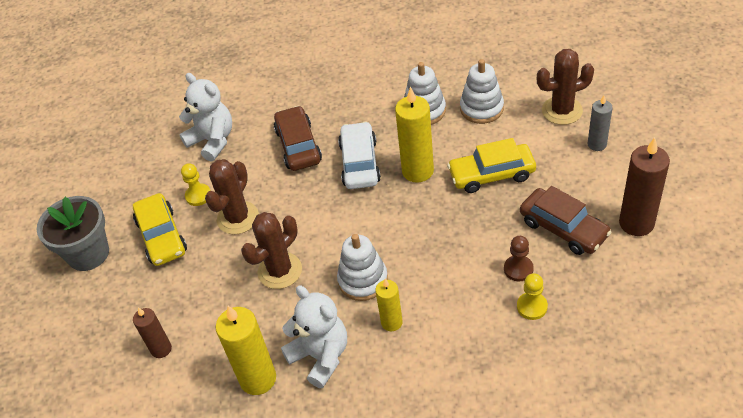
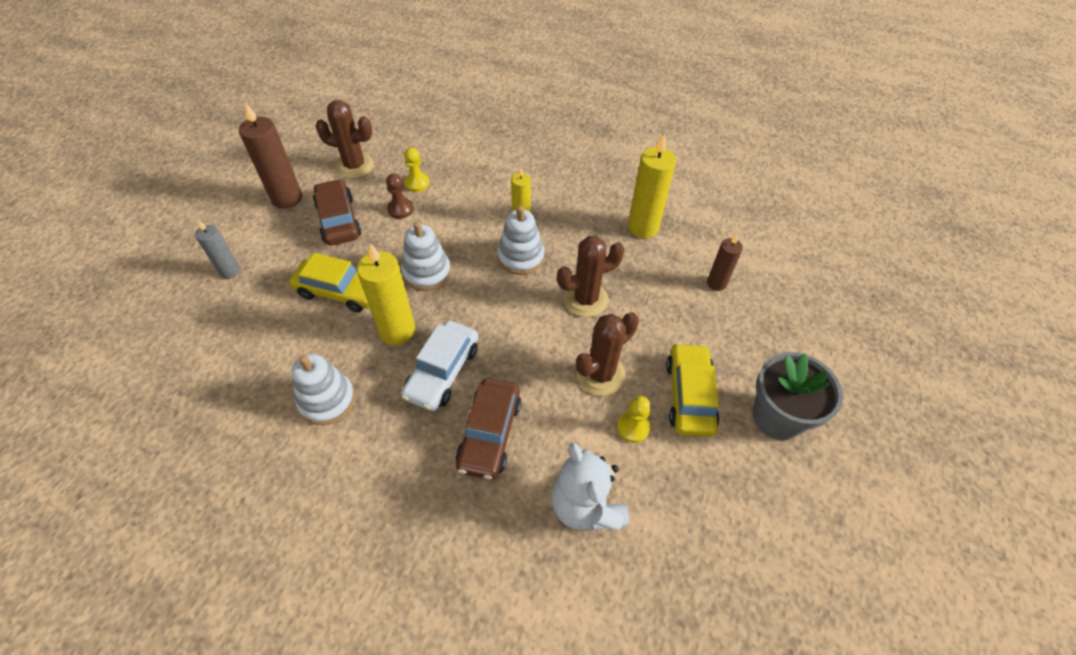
camera: 160 degrees left, 5 degrees up
white teddy bear [281,286,347,388] -> none
white stacking toy [460,59,504,124] -> white stacking toy moved to [401,221,451,291]
brown cactus [537,49,594,125] -> brown cactus moved to [315,100,374,179]

